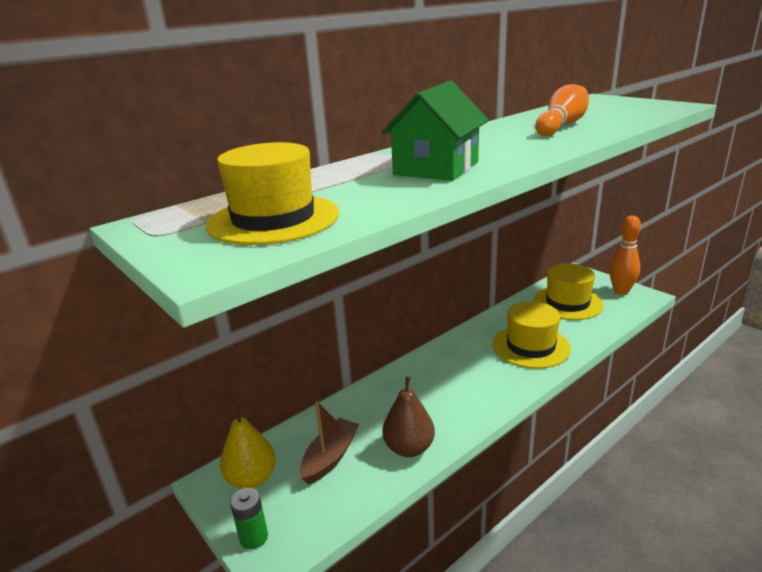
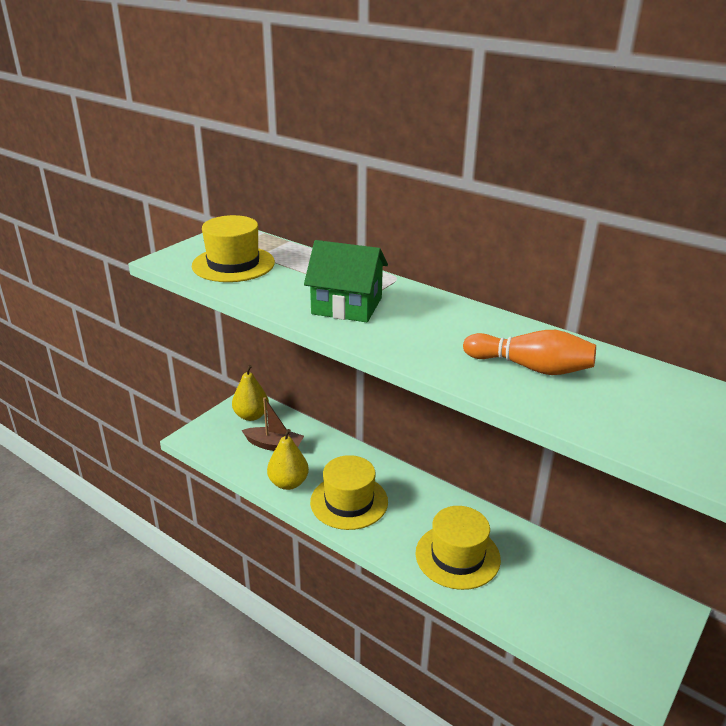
camera: 75 degrees right, 5 degrees up
green battery [230,488,268,549] -> none
brown pear [382,376,435,457] -> yellow pear [267,429,309,490]
yellow hat [533,263,604,320] -> yellow hat moved to [310,455,388,530]
orange bowling pin [609,215,641,295] -> none

